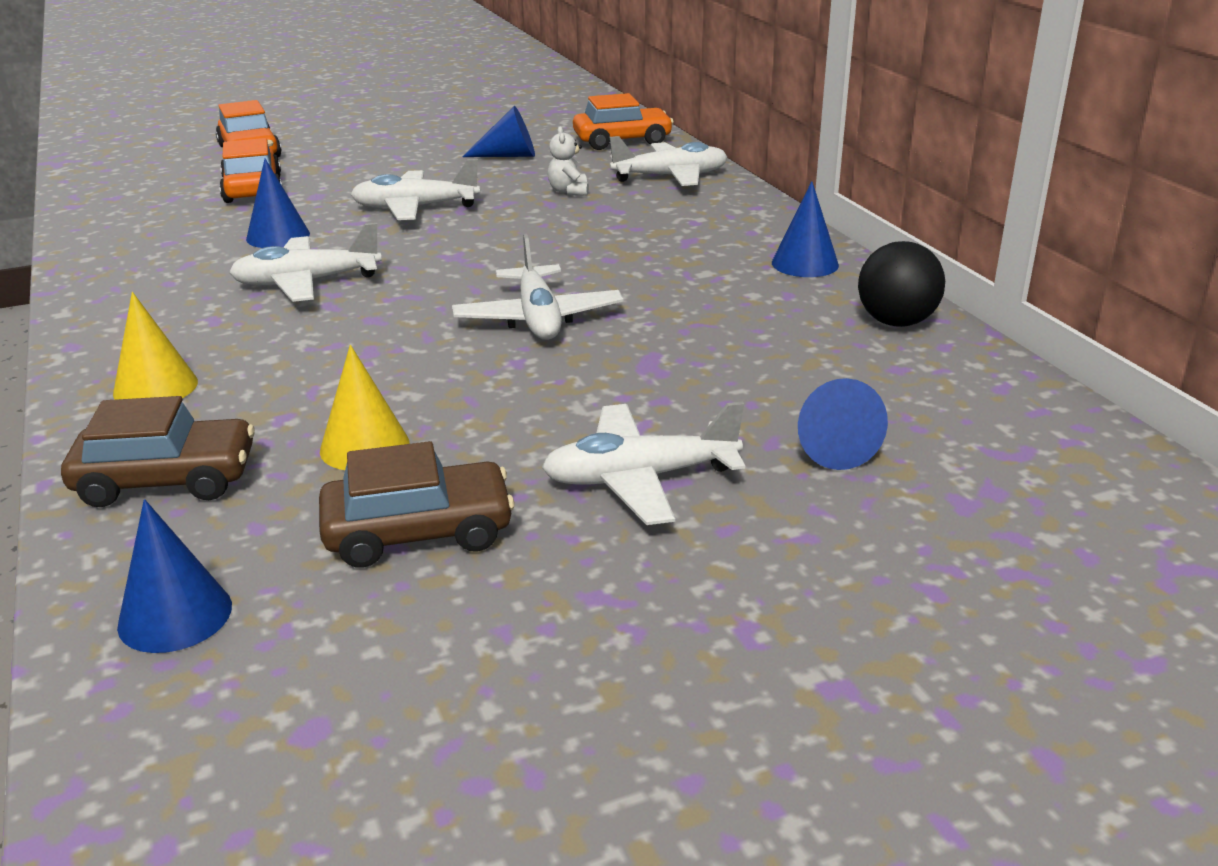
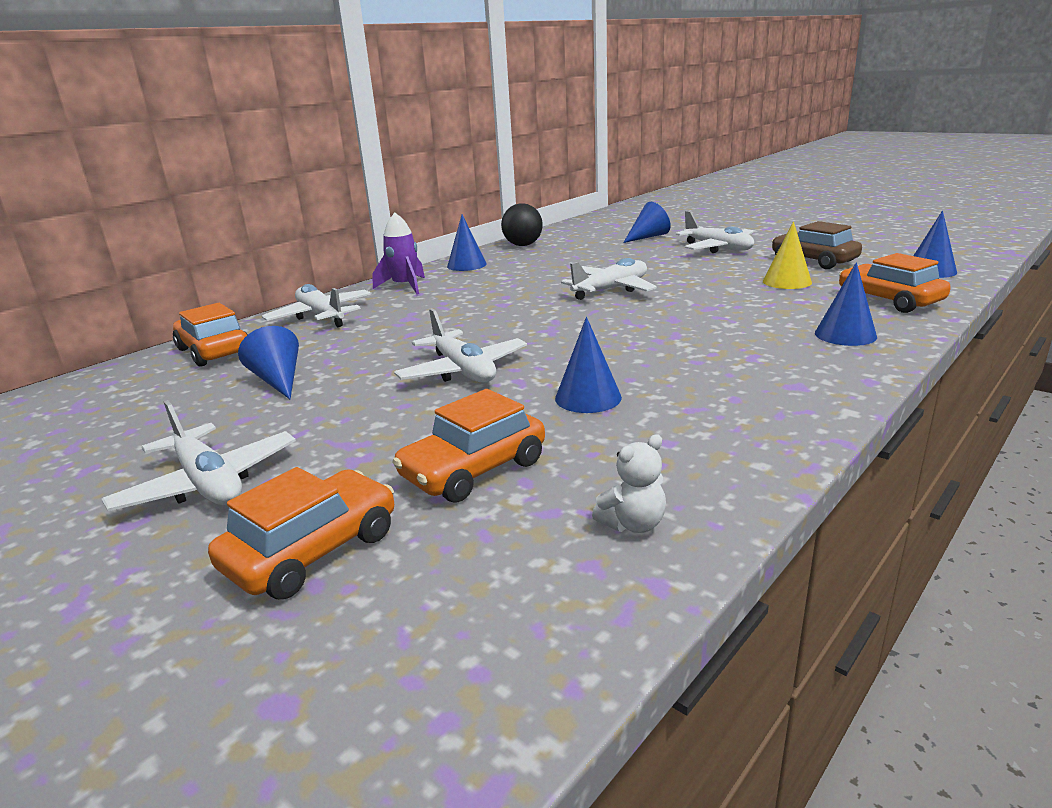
camera: 115 degrees left, 5 degrees down
brown car [61,396,255,507] -> orange car [839,253,951,313]
yellow cone [113,292,198,400] -> blue cone [815,262,877,346]
white plane [229,223,382,302] -> white plane moved to [102,400,296,511]
white teddy bear [548,126,589,196] -> white teddy bear moved to [592,434,666,533]
none -> purple rocket [372,213,425,294]

